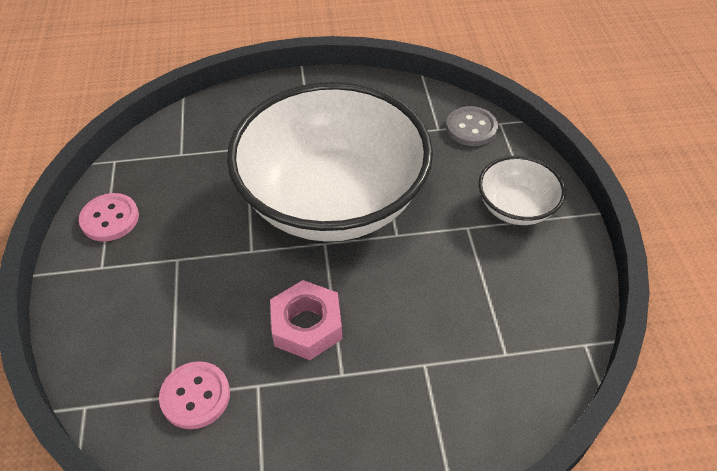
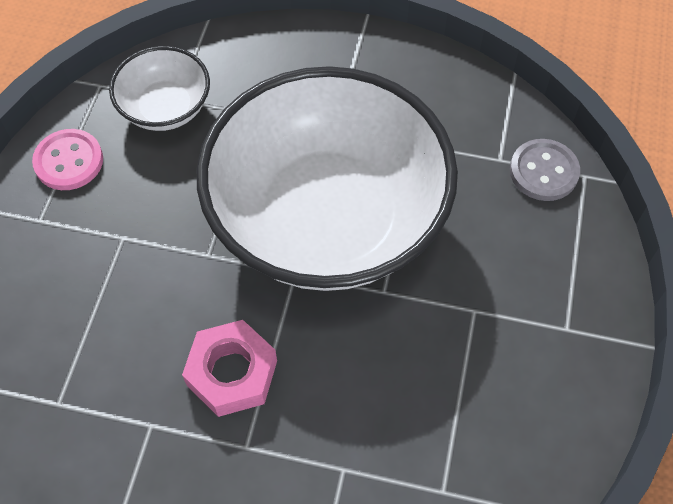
camera: 20 degrees right, 10 degrees up
pink button [159,361,230,429] -> none
white bowl [478,156,566,225] -> white bowl moved to [109,46,210,131]

